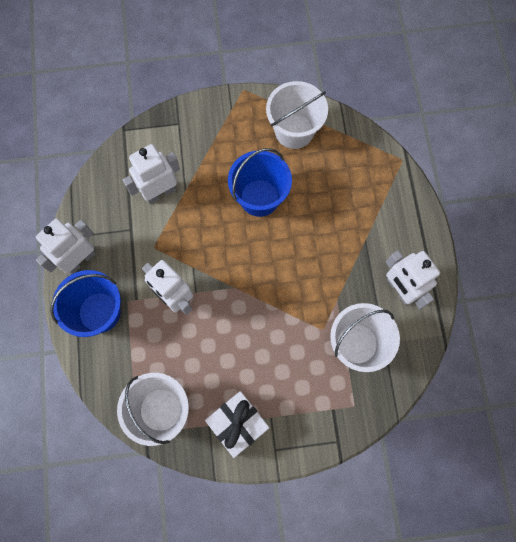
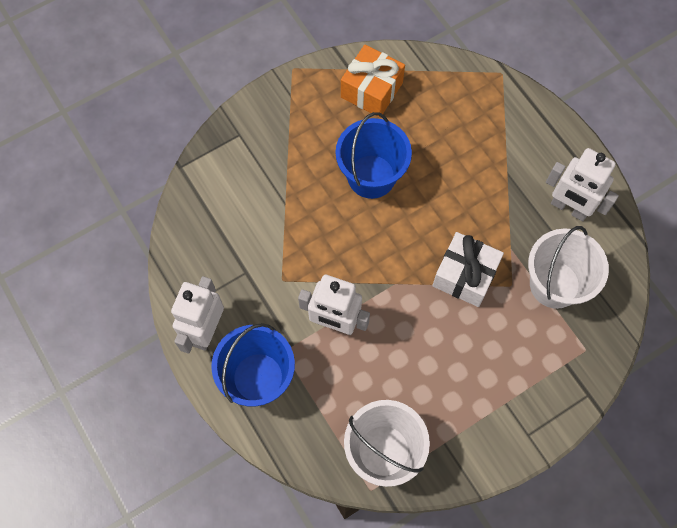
camera: 25 degrees left, 5 degrees down
white robot [123,144,180,204] -> none
white gift [205,391,269,458] -> white gift moved to [432,232,504,307]
white bucket [266,81,328,149] -> orange gift [341,45,405,118]

